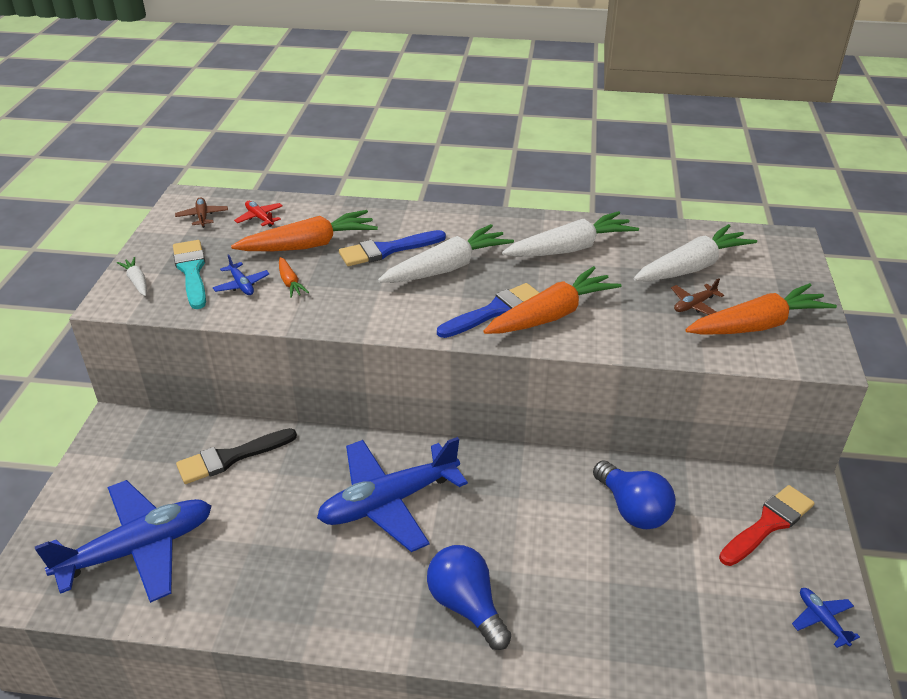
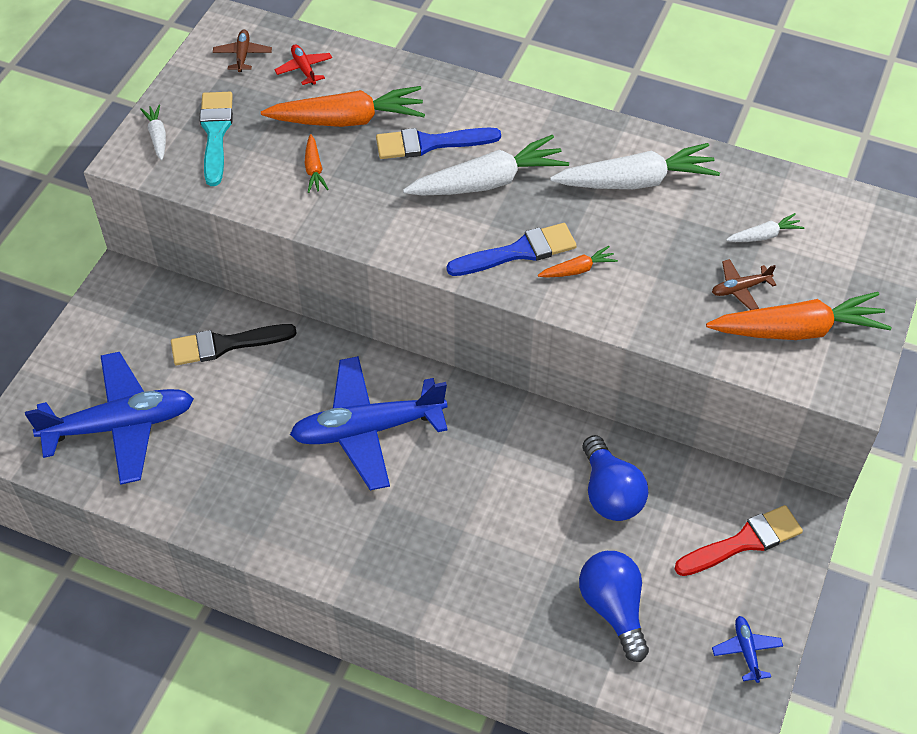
camera: 15 degrees right, 15 degrees up
blue plane [213,254,269,295] -> none
blue light bulb [427,545,511,650] -> blue light bulb moved to [579,551,649,662]
orange carrot [483,266,621,334] -> orange carrot [538,246,618,278], size x0.47
white carrot [634,224,757,281] -> white carrot [726,213,804,242], size x0.47

